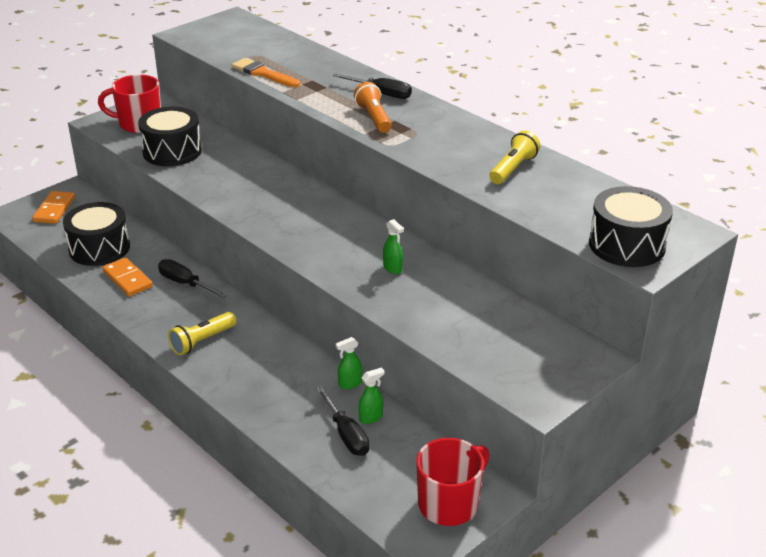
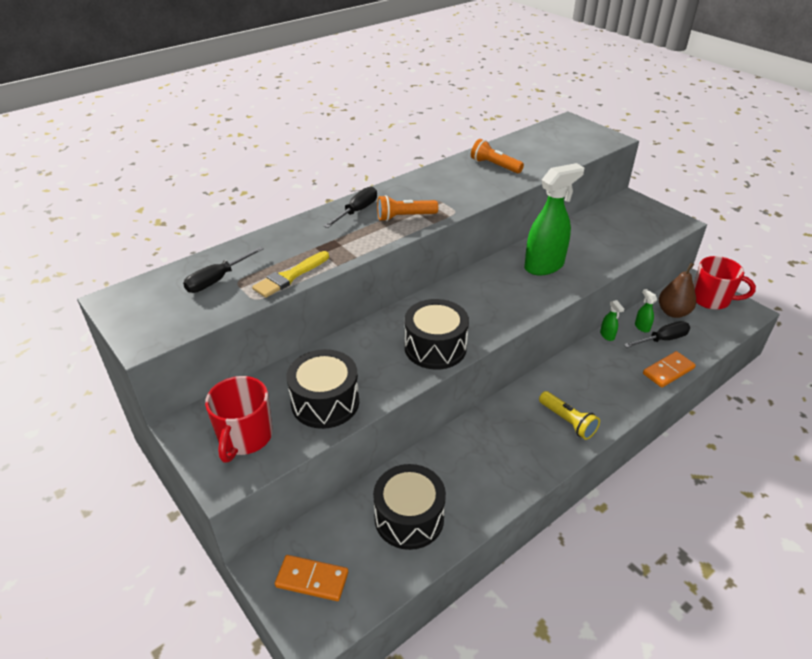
camera: 85 degrees left, 5 degrees up
orange domino [102,257,153,296] -> orange domino moved to [643,351,696,388]
black screwdriver [158,259,227,298] -> black screwdriver moved to [183,247,264,293]
orange brush [232,58,300,87] -> yellow brush [252,251,329,298]
green spray bottle [383,219,404,274] -> green spray bottle [524,163,584,275], size x2.44
red mug [416,438,490,526] -> red mug turned 150 degrees clockwise [694,256,756,310]
yellow flashlight [489,130,540,184] -> orange flashlight [471,139,524,173]
black drum [589,186,673,267] -> black drum moved to [405,299,469,370]
none -> brown pear [659,263,696,318]

